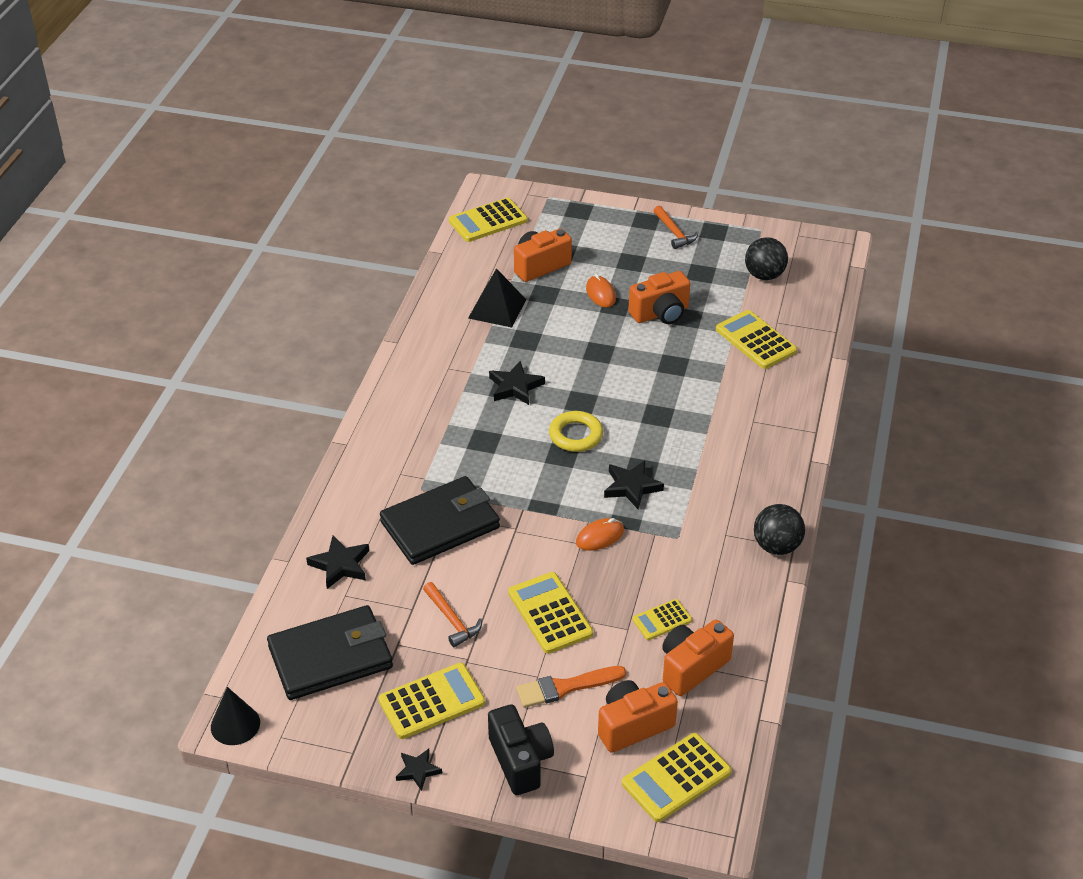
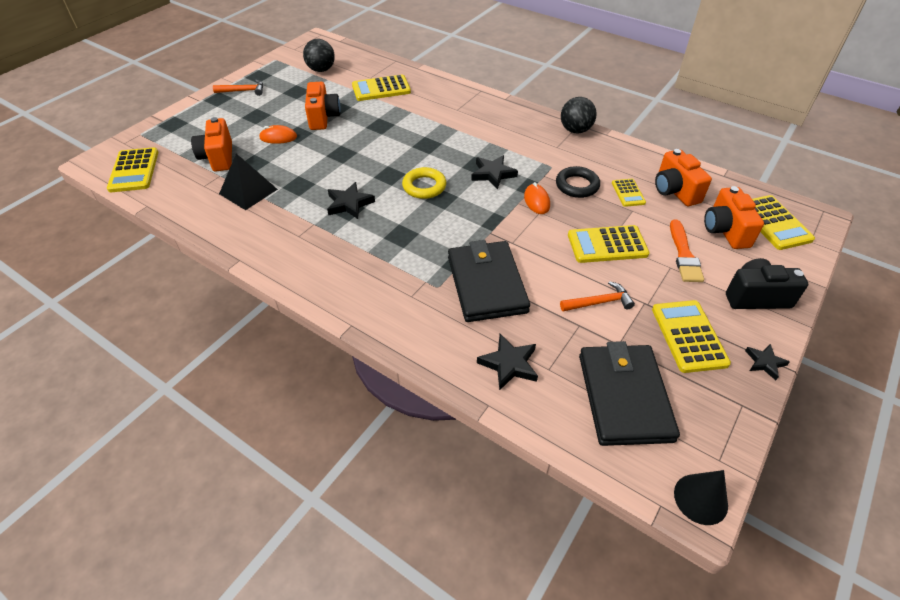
camera: 70 degrees left, 5 degrees up
none -> black ring [556,166,600,198]

